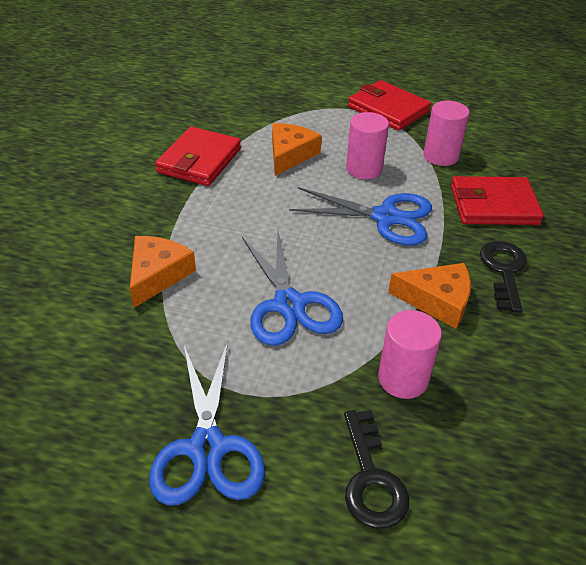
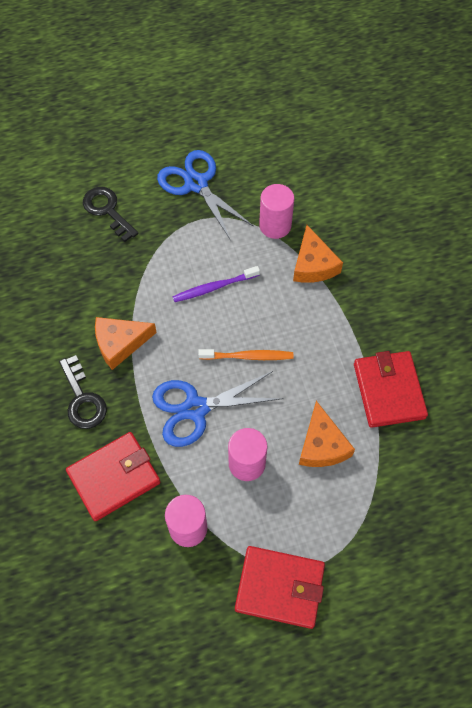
camera: 150 degrees right, 20 degrees up
blue scissors [242,231,343,346] -> purple toothbrush [173,266,260,302]
pink cylinder [378,310,442,399] -> pink cylinder moved to [259,184,294,239]
none -> orange toothbrush [198,349,293,360]

